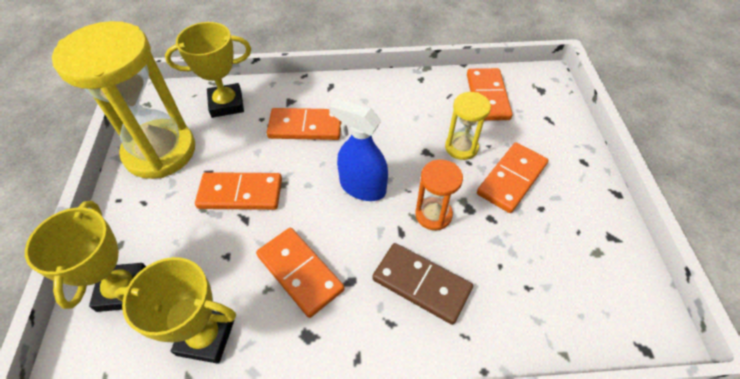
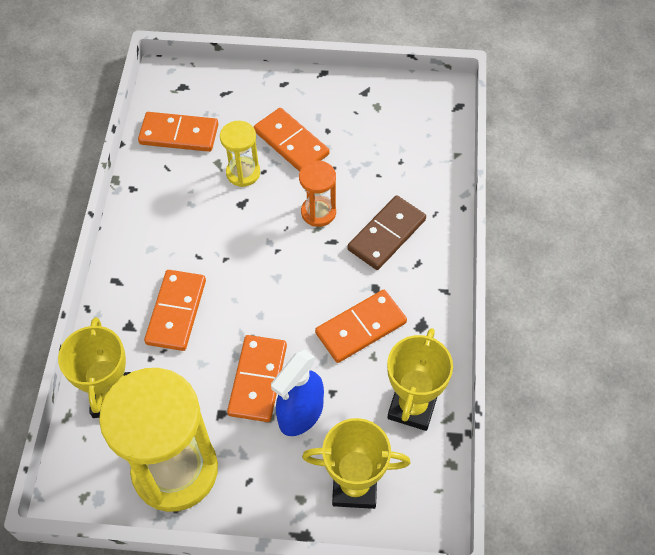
camera: 80 degrees left, 5 degrees up
blue spray bottle [329,98,388,201] -> blue spray bottle moved to [271,350,324,436]

